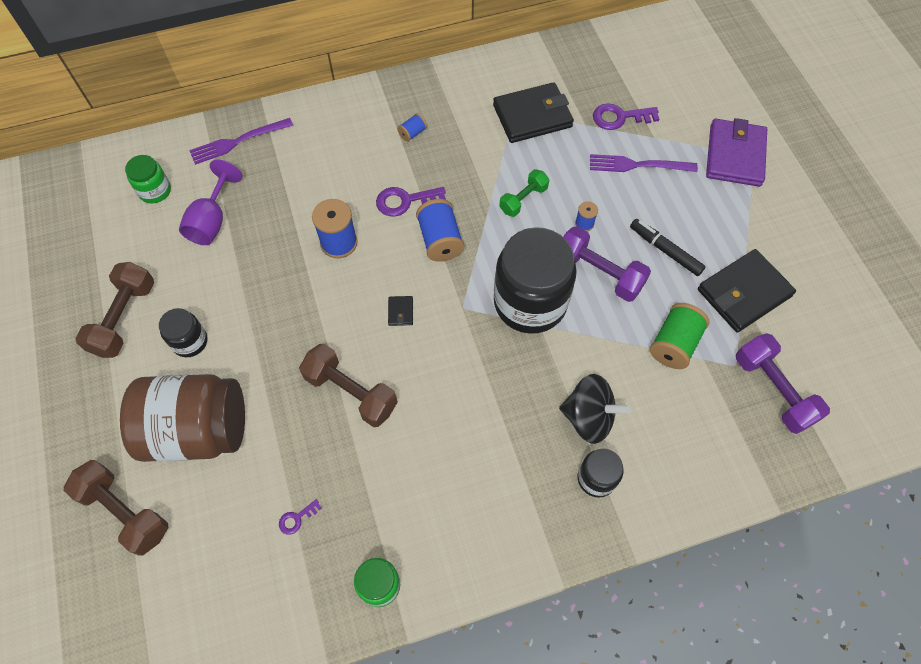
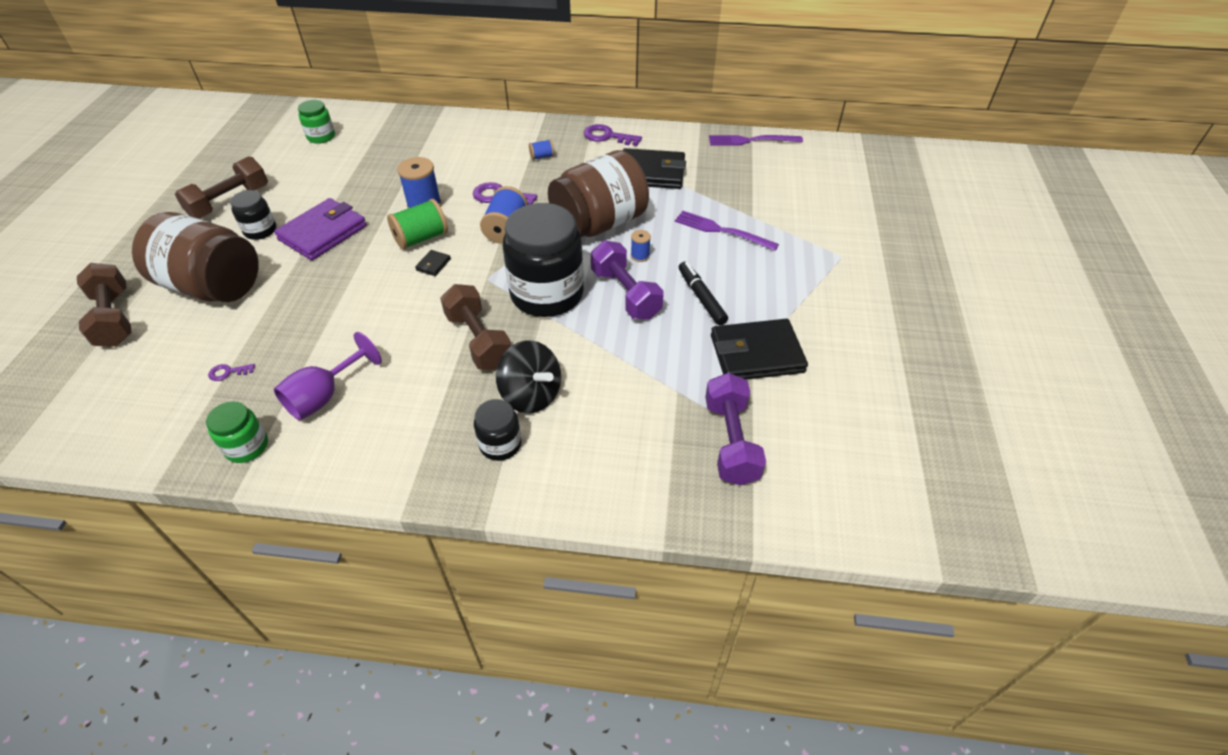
camera: 25 degrees right, 15 degrees down
purple goblet [179,160,242,245] -> purple goblet moved to [274,332,382,420]
purple fork [189,118,293,165] -> purple fork moved to [709,135,803,146]
brown dumbbell [299,343,397,427] -> brown dumbbell moved to [440,284,511,370]
green dumbbell [499,169,550,217] -> brown jar [548,150,649,237]
purple key [593,103,659,130] -> purple key moved to [584,124,642,146]
green spool [650,303,709,369] -> green spool moved to [387,199,448,250]
purple wallet [706,118,767,187] -> purple wallet moved to [274,198,367,260]

